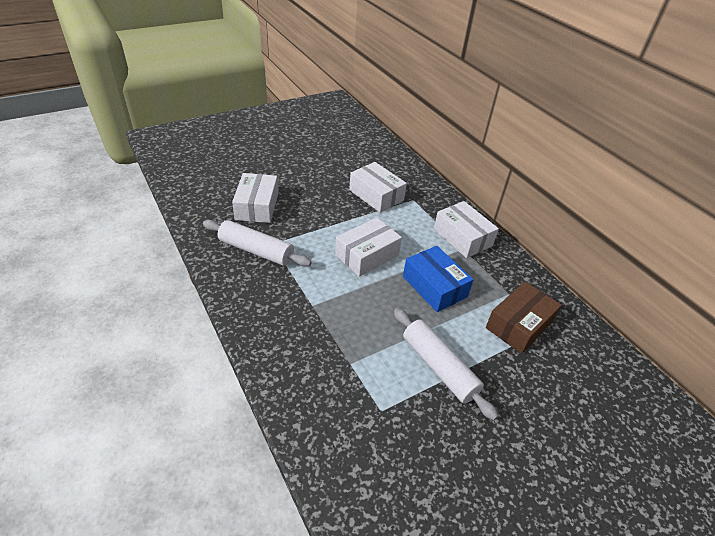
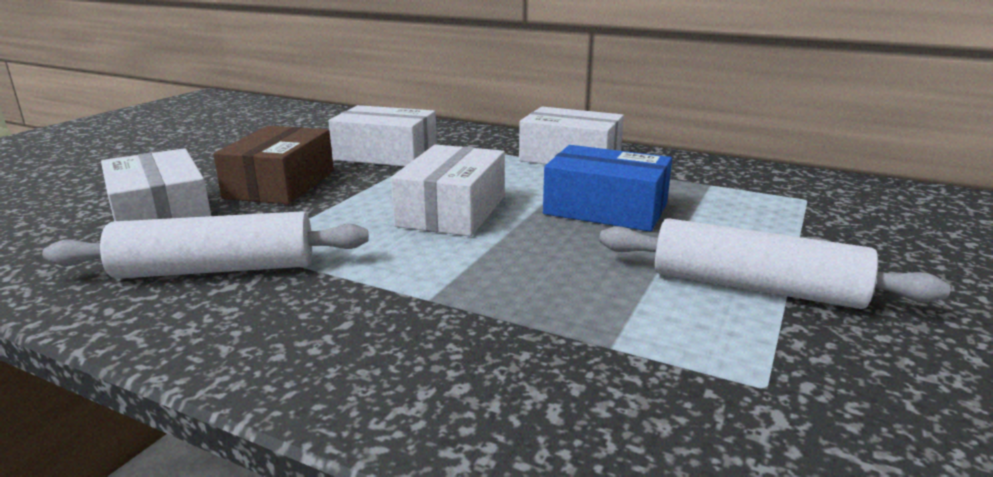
camera: 30 degrees left, 20 degrees down
brown box [486,282,562,354] -> brown box moved to [213,126,334,204]

